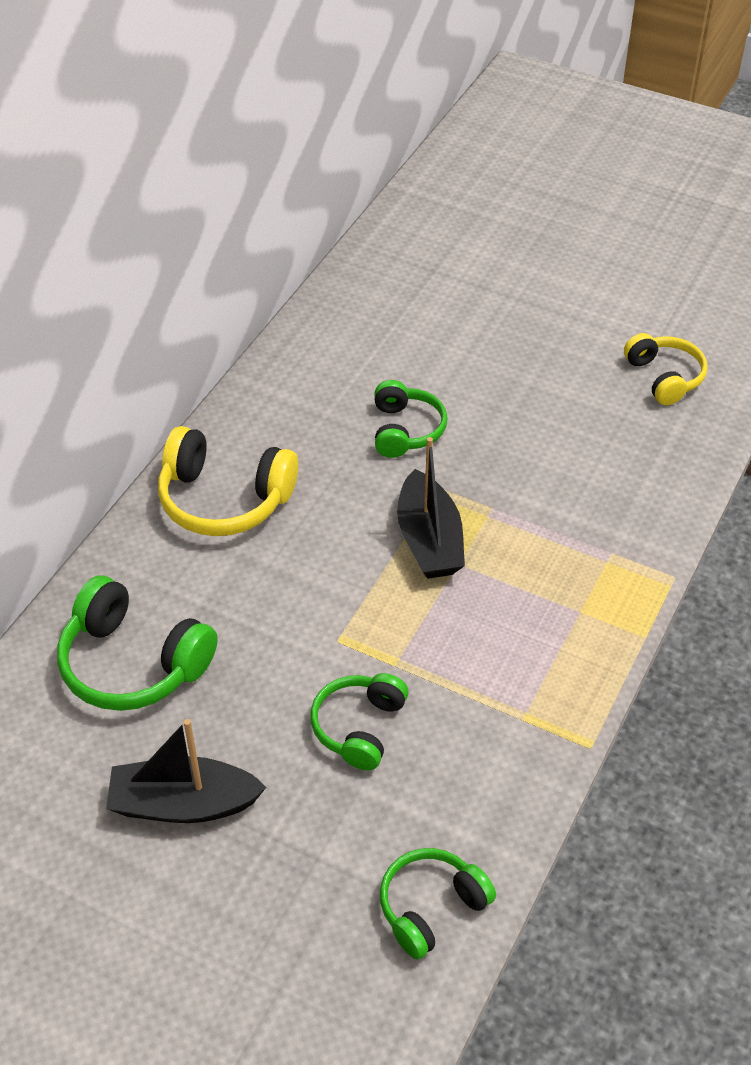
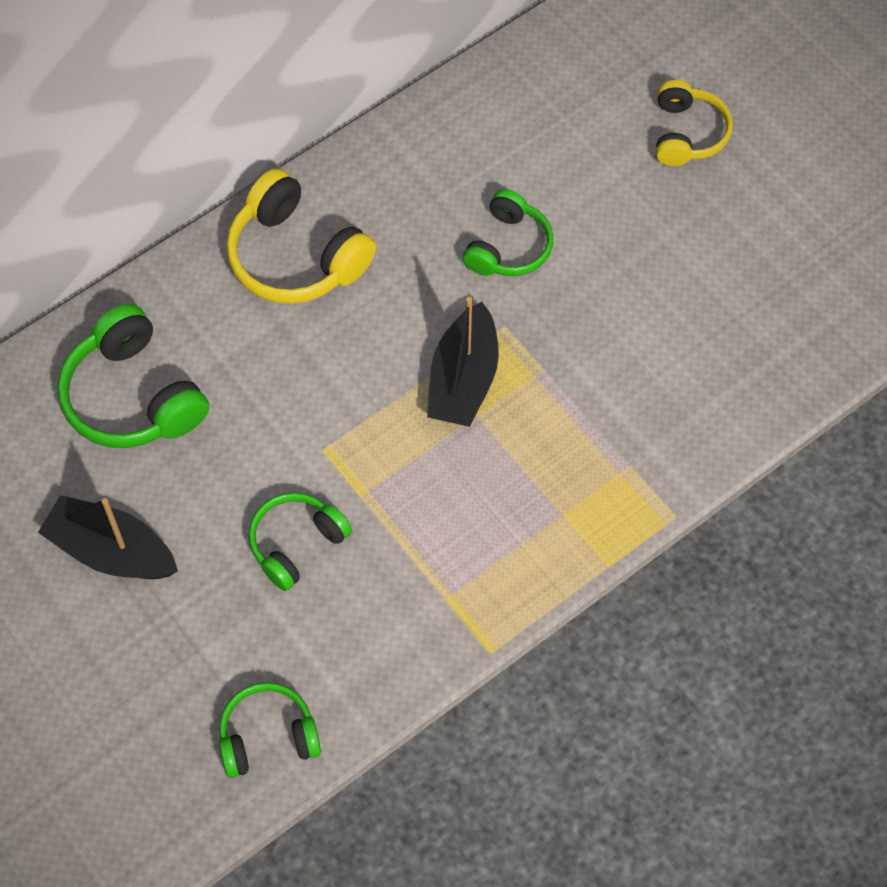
camera: 25 degrees right, 15 degrees up
yellow headphones [624,333,708,405] -> yellow headphones moved to [656,80,733,166]

